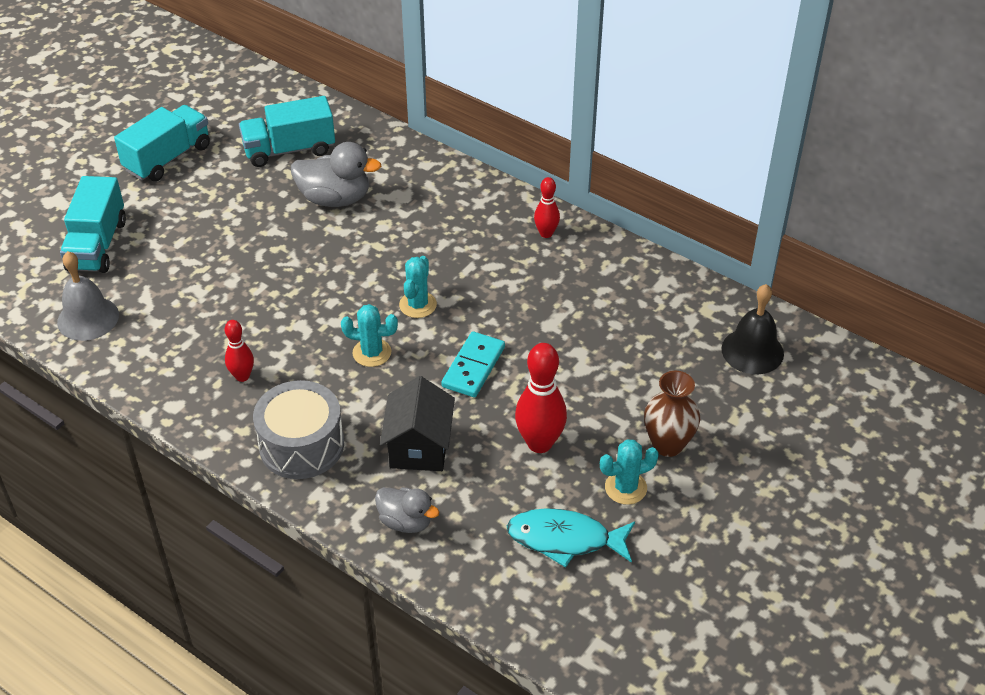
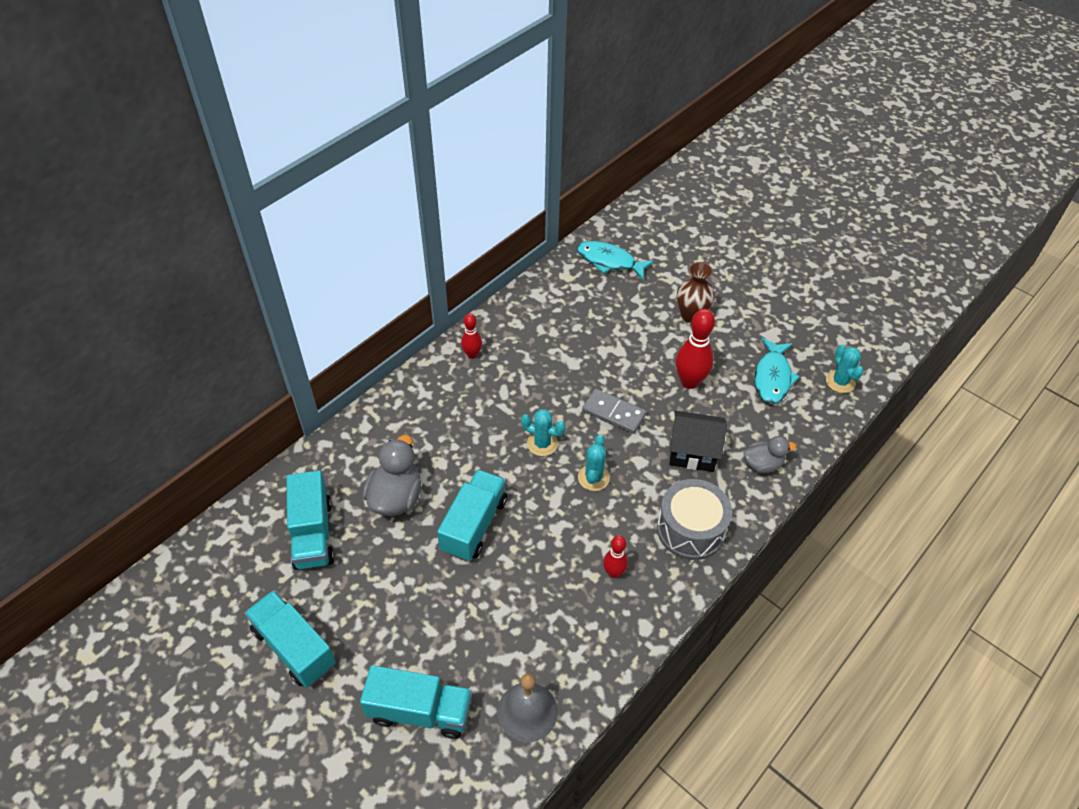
camera: 85 degrees left, 5 degrees up
grey duck [375,487,439,533] -> grey duck turned 45 degrees clockwise [743,436,796,474]
turquoise domino [441,331,505,397] -> grey domino [582,389,646,434]
turquoise cactus [600,439,659,505] -> turquoise cactus moved to [826,344,864,393]
black bell [721,284,784,374] -> turquoise fish [577,241,654,280]
none -> turquoise truck [437,469,507,561]

